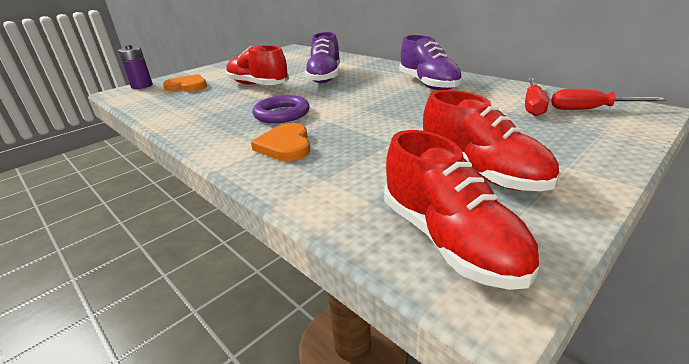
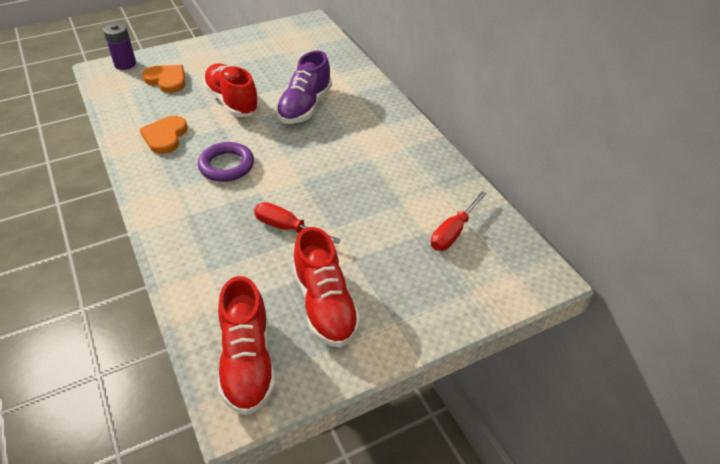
camera: 15 degrees right, 15 degrees up
orange heart [251,123,310,161] -> orange heart moved to [140,116,188,154]
purple shoe [399,35,463,90] -> none
red screwdriver [551,89,665,110] -> red screwdriver moved to [254,202,341,244]

